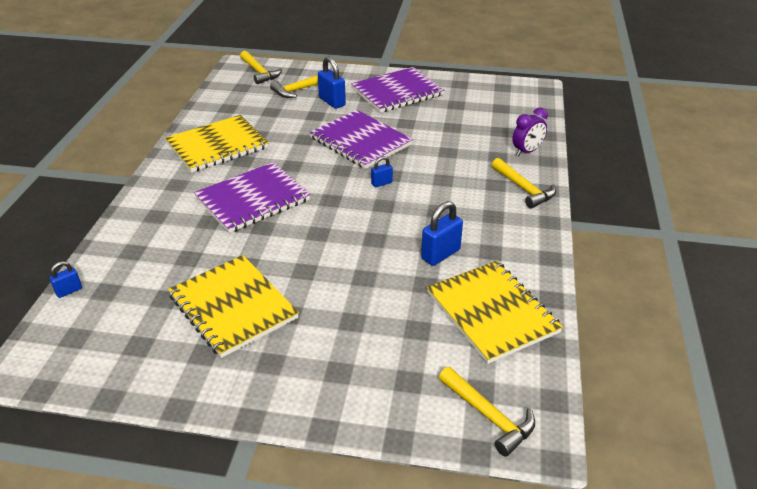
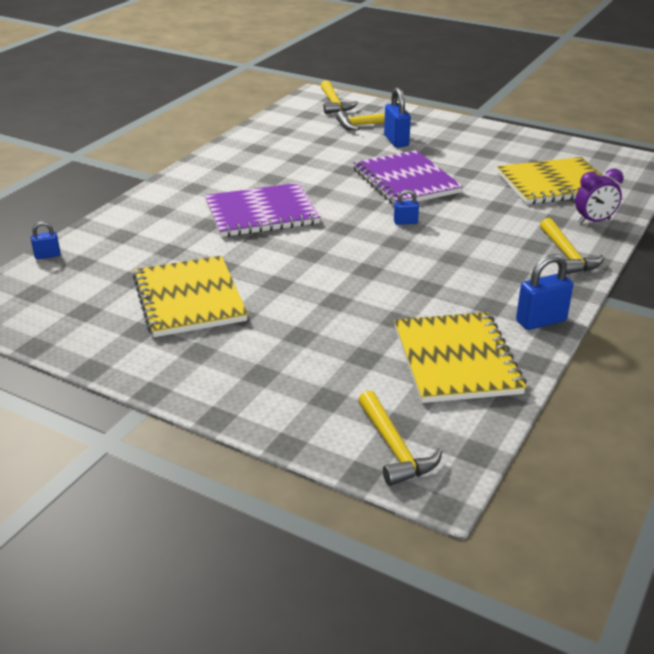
camera: 20 degrees right, 5 degrees down
yellow notebook [165,115,269,172] -> yellow notebook moved to [497,157,603,204]
purple notebook [351,67,444,113] -> none
blue padlock [421,201,463,266] -> blue padlock moved to [516,254,573,330]

